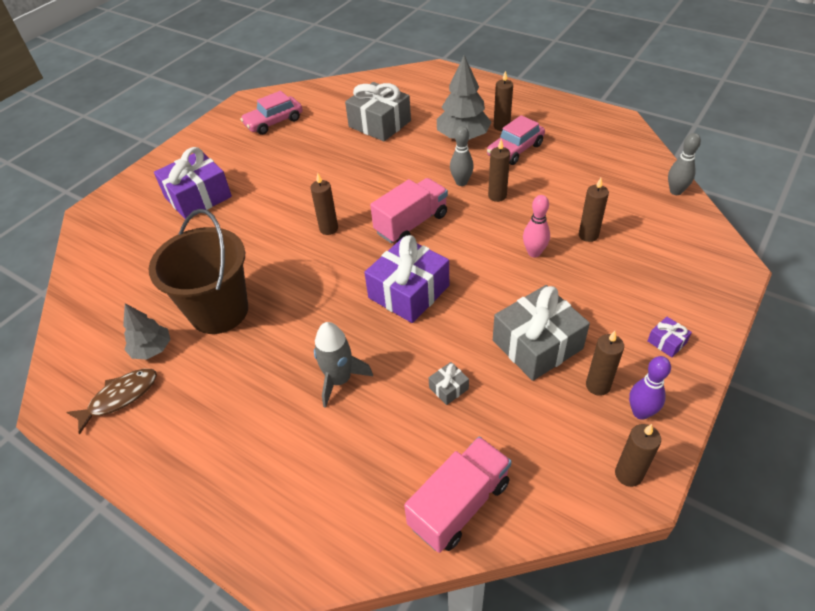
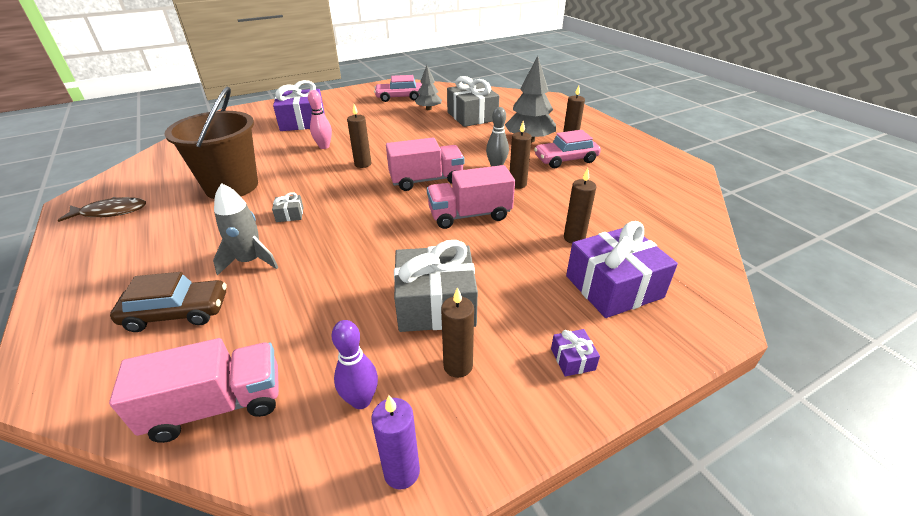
camera: 25 degrees right, 10 degrees down
grey tree [123,304,171,359] -> grey tree moved to [415,65,442,110]
purple gift [364,235,449,323] -> purple gift moved to [566,221,678,318]
grey gift [429,362,469,405] -> grey gift moved to [272,192,304,222]
pink bowling pin [523,195,550,257] -> pink bowling pin moved to [308,90,332,149]
brown candle [615,424,661,487] -> purple candle [371,395,420,489]
purple bowling pin [629,356,671,420] -> purple bowling pin moved to [332,320,378,409]
grey bowling pin [668,133,701,195] -> none
none -> brown car [110,272,227,332]
none -> pink truck [427,165,515,229]

